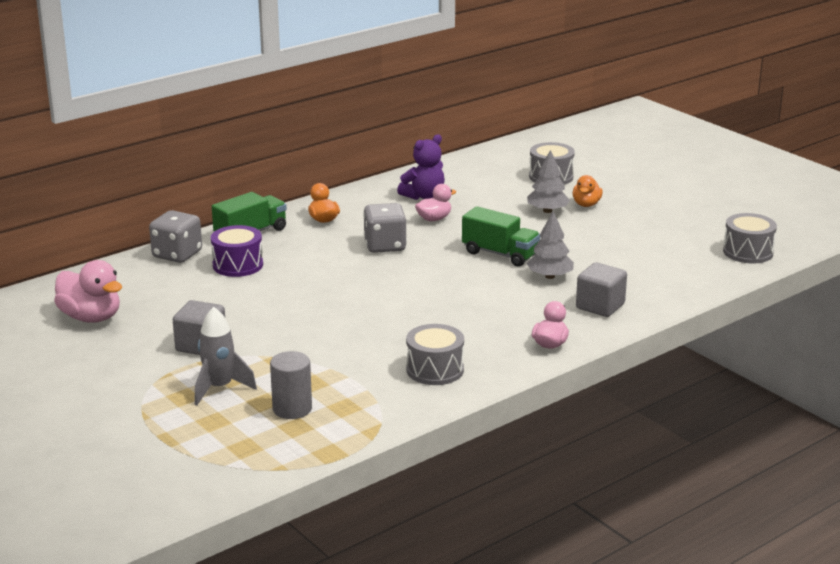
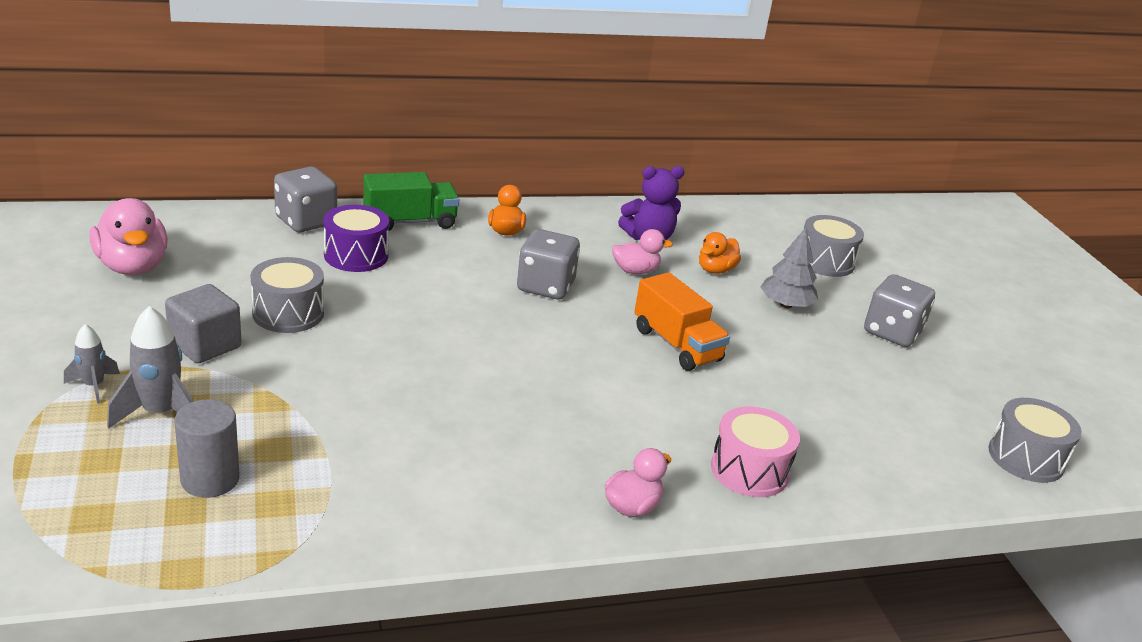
camera: 20 degrees right, 5 degrees up
grey drum [406,324,464,385] -> grey drum moved to [250,257,324,333]
green truck [462,206,540,266] -> orange truck [634,272,730,371]
grey tree [527,211,574,279] -> none
orange duck [573,175,603,207] -> orange duck moved to [699,232,741,274]
grey cube [576,262,627,317] -> pink drum [711,406,800,497]
none -> grey rocket [64,324,120,404]
none -> grey dice [864,274,935,347]

